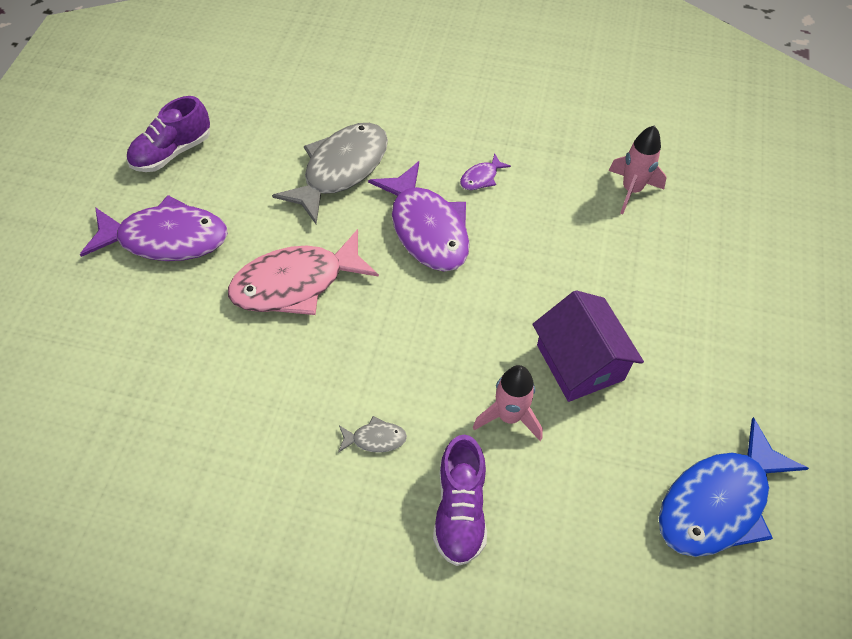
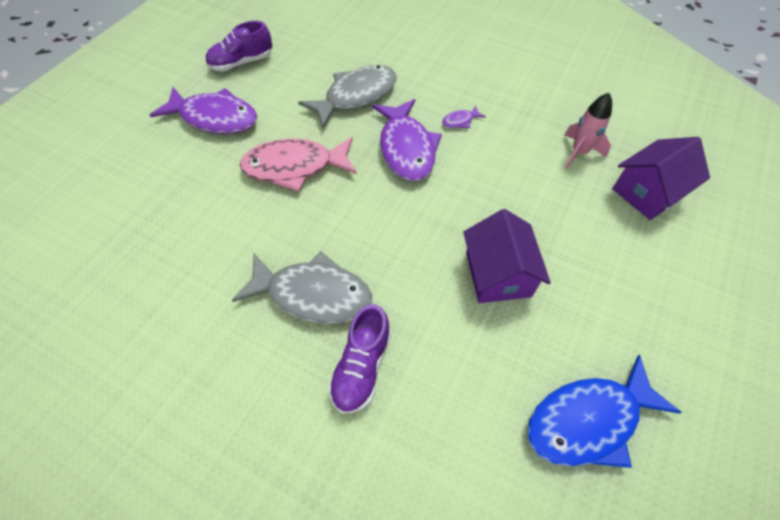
camera: 15 degrees right, 0 degrees up
grey fish [338,416,407,453] -> grey fish [232,251,372,324], size x2.39
pink rocket [473,365,543,441] -> none
none -> purple house [612,137,710,220]

